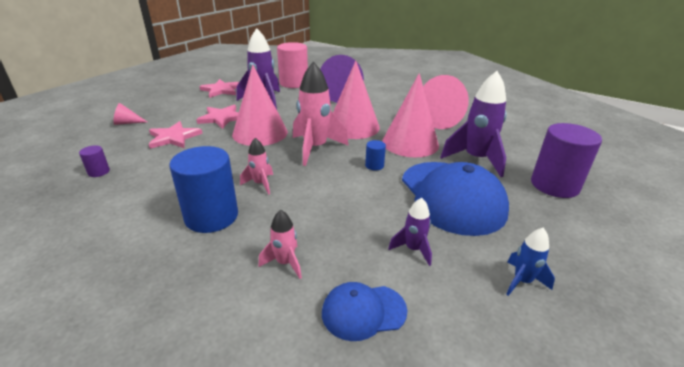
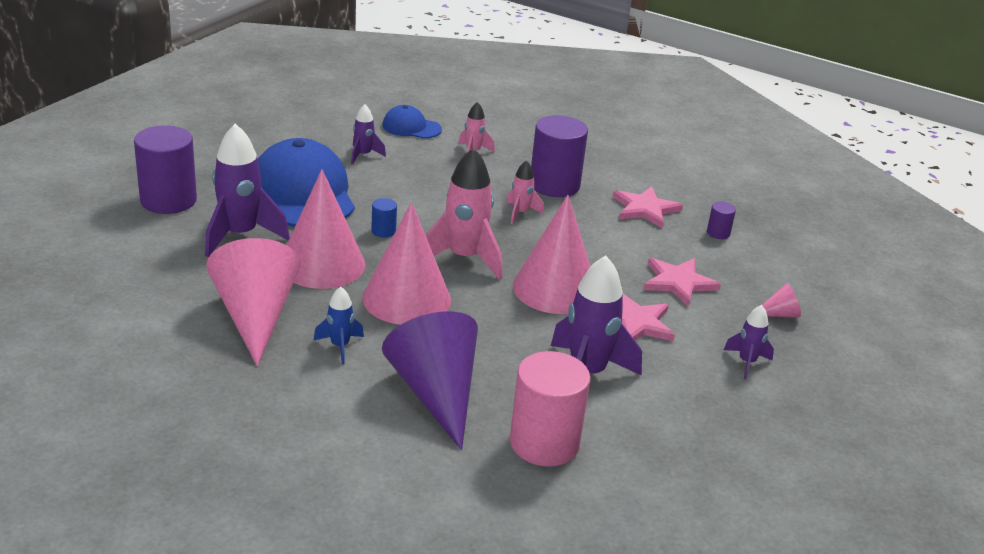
camera: 175 degrees right, 0 degrees up
blue cylinder [169,146,238,233] -> purple cylinder [531,115,588,197]
pink star [199,79,239,98] -> pink star moved to [613,186,683,228]
blue cap [322,282,407,341] -> blue cap turned 150 degrees counterclockwise [383,105,442,139]
blue rocket [506,228,555,296] -> blue rocket moved to [314,287,364,364]
none -> purple rocket [724,305,774,379]

